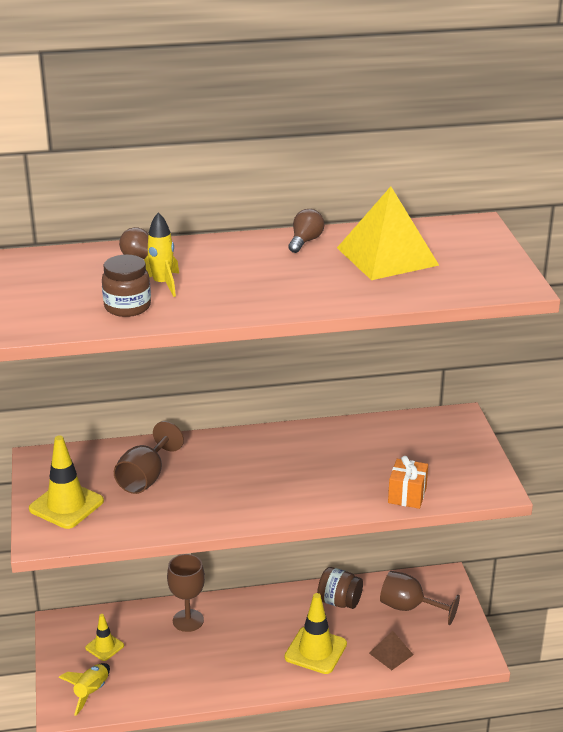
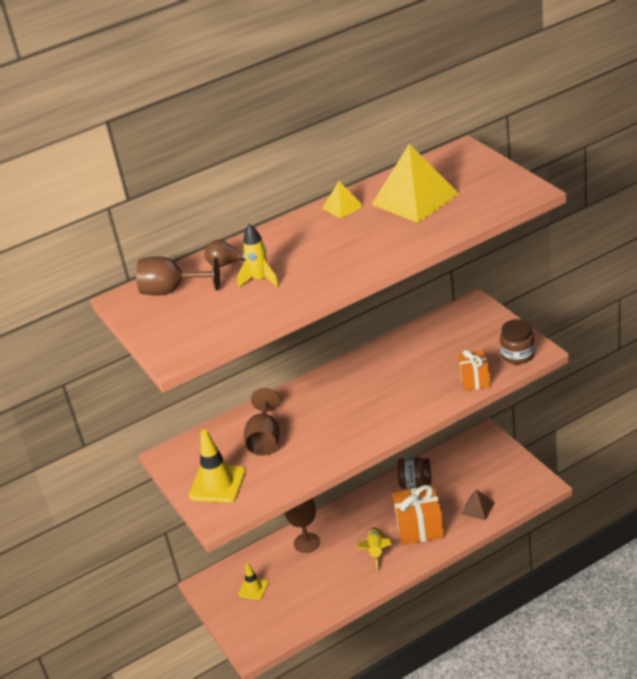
camera: 15 degrees left, 5 degrees up
yellow rocket [58,663,110,716] -> yellow rocket moved to [357,528,392,572]
brown jar [102,255,151,317] -> brown jar moved to [500,319,535,364]
yellow traffic cone [285,593,347,674] -> orange gift [393,485,444,545]
brown light bulb [288,209,324,253] -> yellow pyramid [322,181,364,219]
brown goblet [380,571,460,625] -> brown goblet moved to [136,256,220,295]

